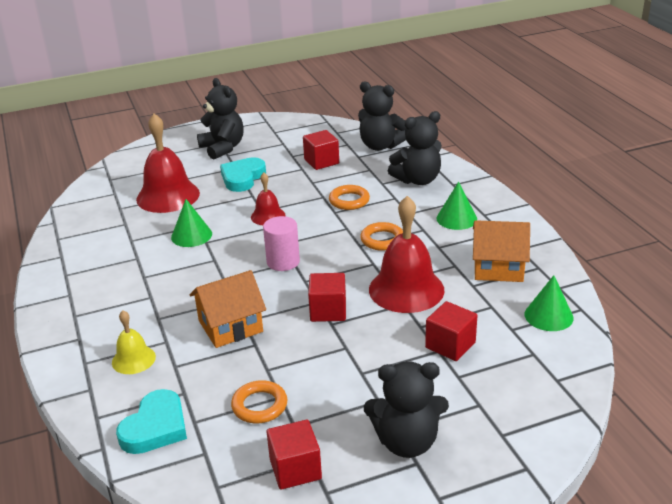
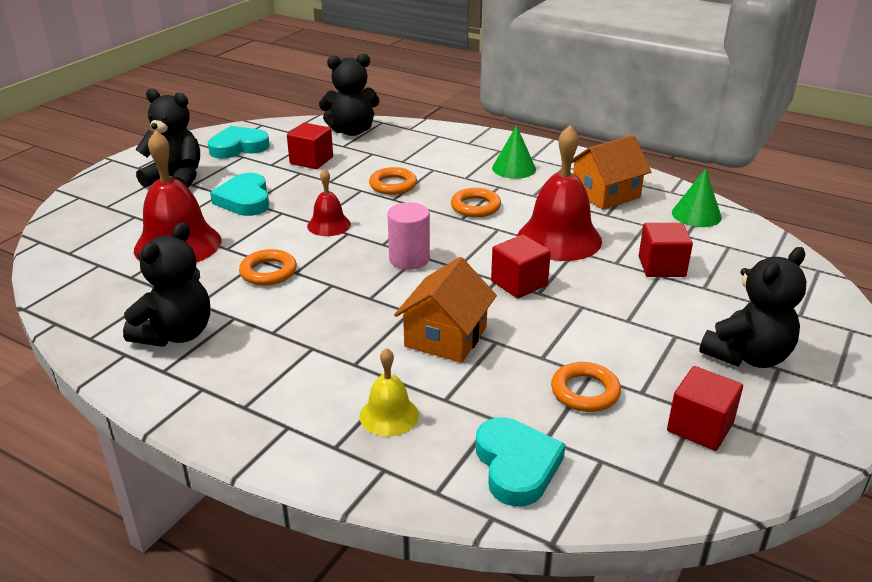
camera: 40 degrees left, 0 degrees up
green cone [171,199,212,247] -> orange ring [239,249,297,286]
black teddy bear [388,111,442,185] -> black teddy bear moved to [123,222,210,347]
none -> turquoise heart [208,126,270,159]

